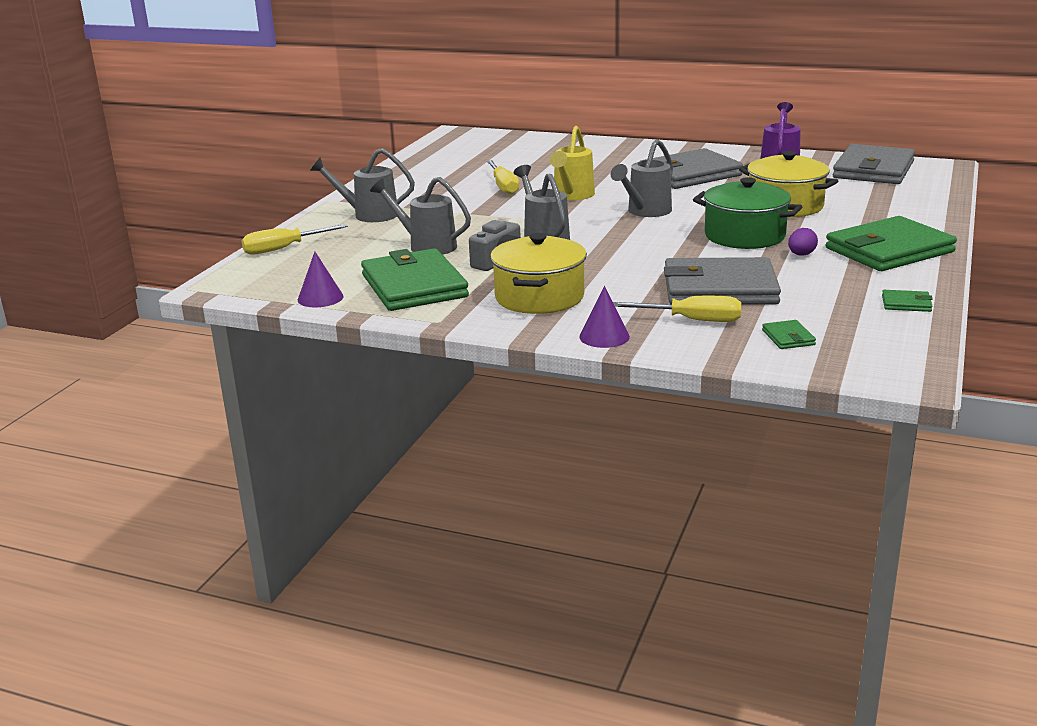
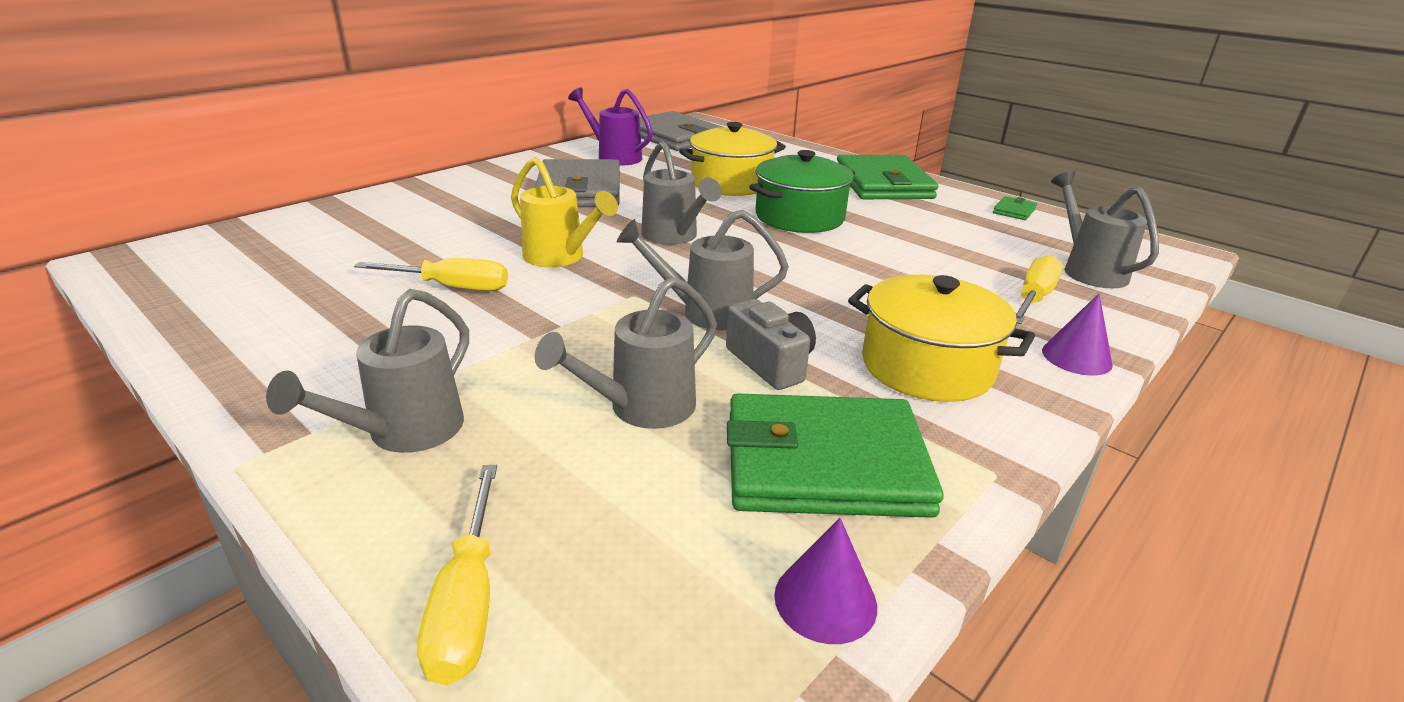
camera: 70 degrees left, 5 degrees up
grey wallet [664,257,781,305] -> none
green wallet [762,320,816,349] -> grey watering can [1051,171,1159,288]
purple egg [788,228,818,256] -> none

